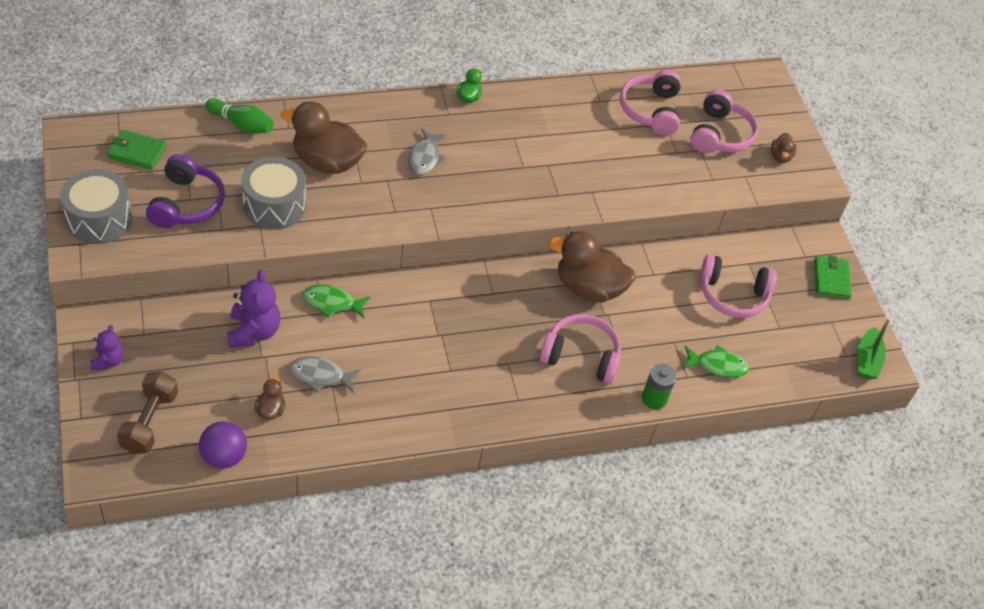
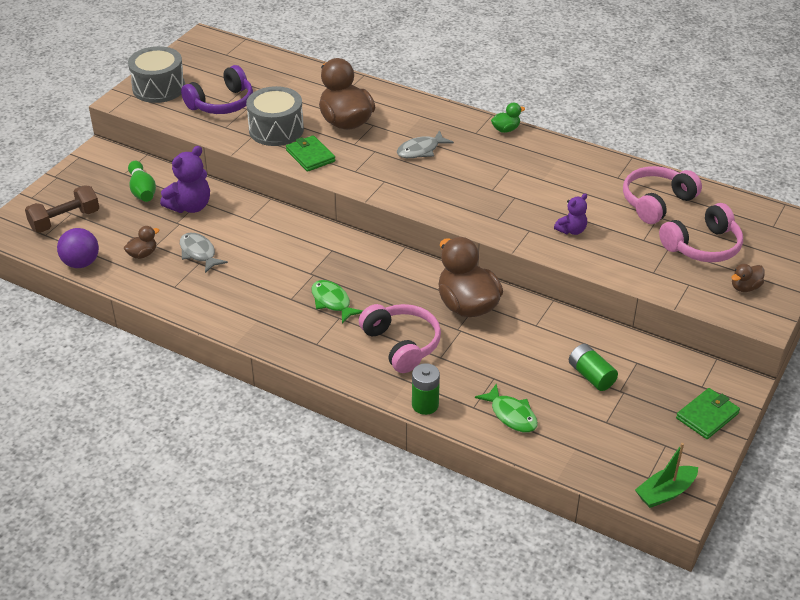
camera: 50 degrees right, 10 degrees down
purple teddy bear [90,325,124,370] -> purple teddy bear moved to [554,193,587,235]
green wallet [107,130,167,170] -> green wallet moved to [286,135,335,172]
green bowling pin [205,99,274,133] -> green bowling pin moved to [128,161,156,202]
green fish [303,285,371,318] -> green fish moved to [311,280,363,324]
pink headphones [700,254,777,318] -> green battery [569,344,618,391]

